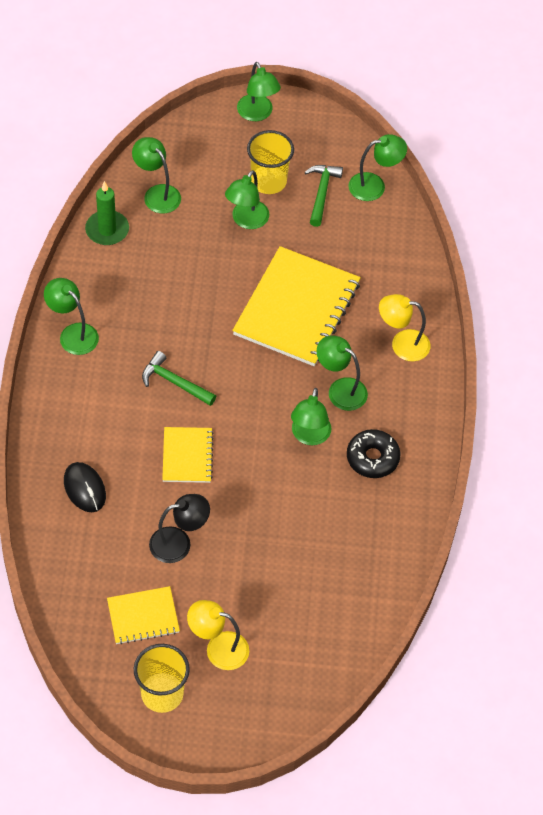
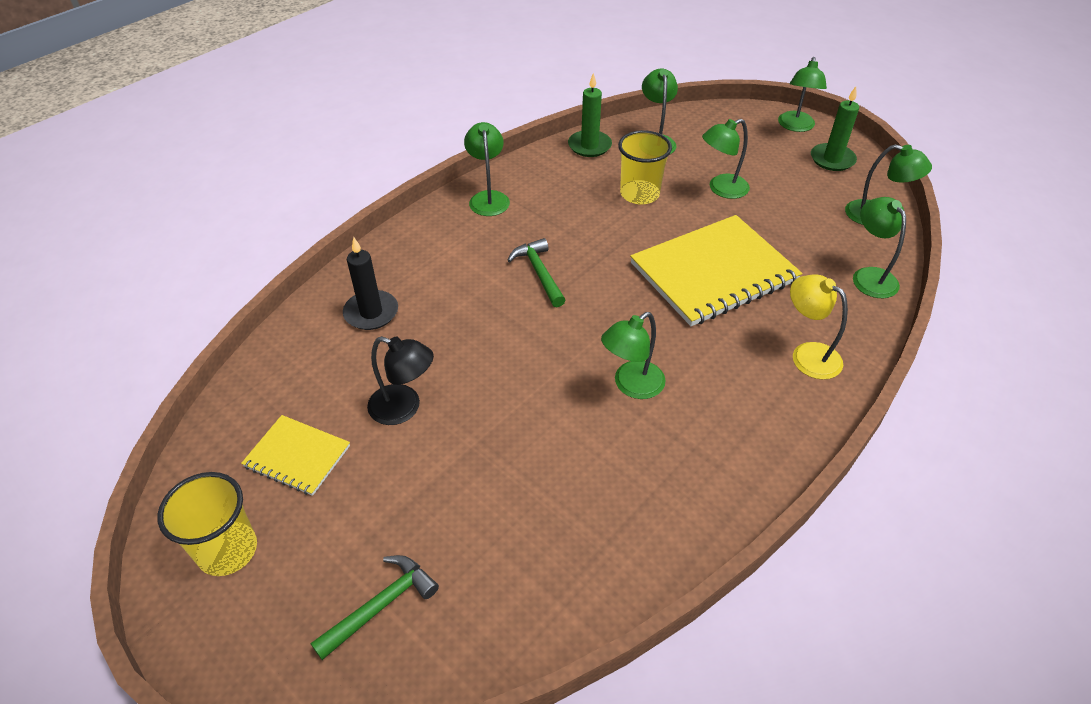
camera: 40 degrees right, 10 degrees down
black mouse [64,462,106,512] -> black candle [343,237,398,330]
yellow notebook [162,427,214,483] -> none
yellow lamp [187,600,249,670] -> none
yellow cup [247,130,294,194] -> yellow cup moved to [618,130,672,205]
green hammer [305,165,343,227] -> green hammer moved to [310,555,439,660]
green lamp [316,336,368,411] -> green lamp moved to [853,197,906,298]
black donut [347,429,400,478] -> none
none -> green candle [811,86,859,171]

